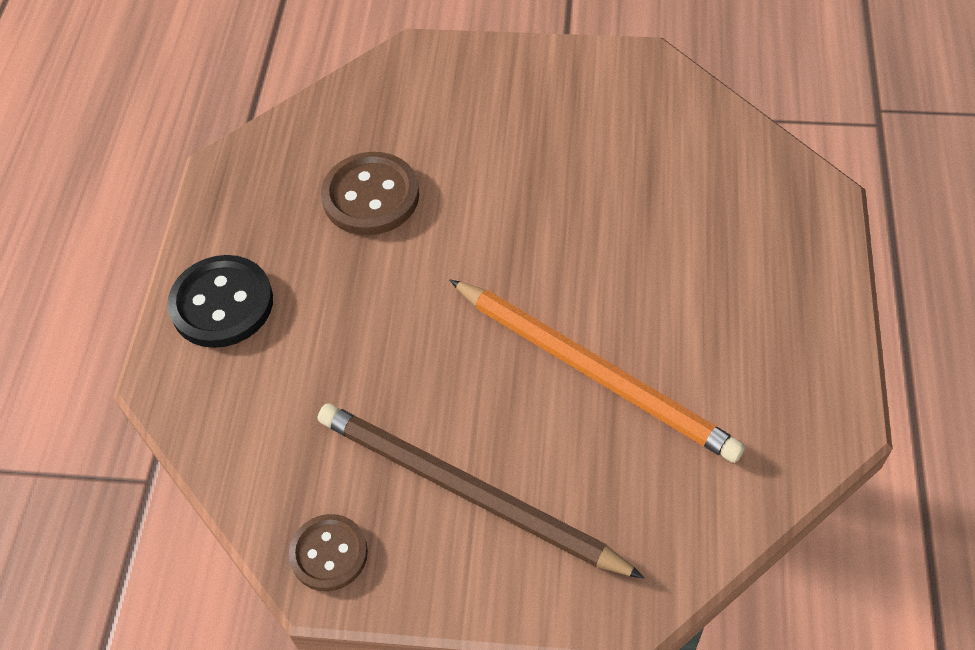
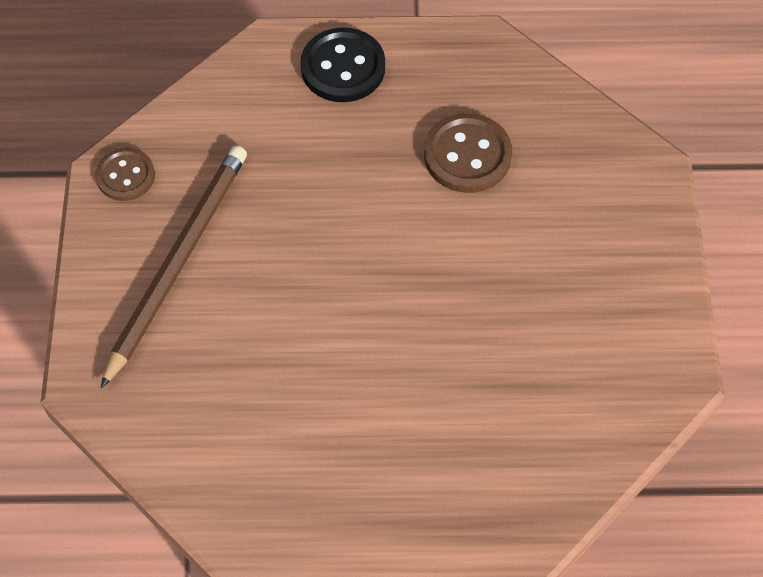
camera: 80 degrees right, 5 degrees up
orange pencil [450,280,745,463] -> none

